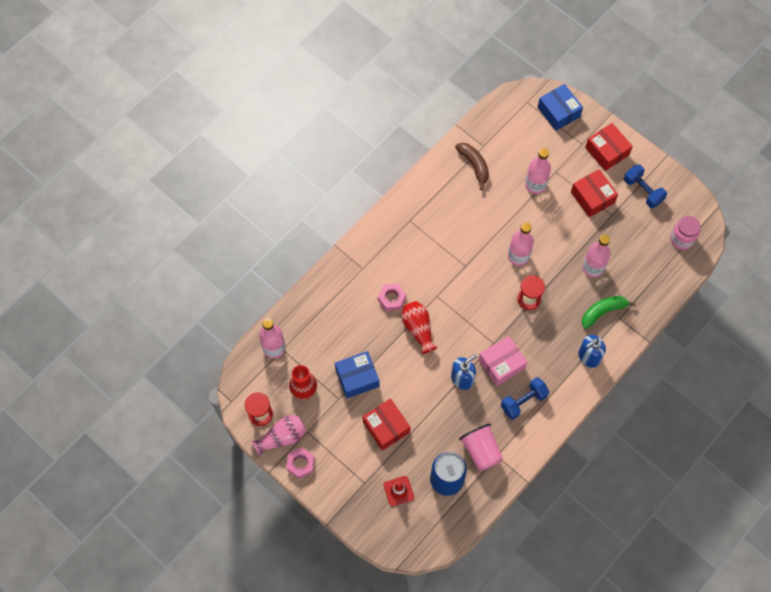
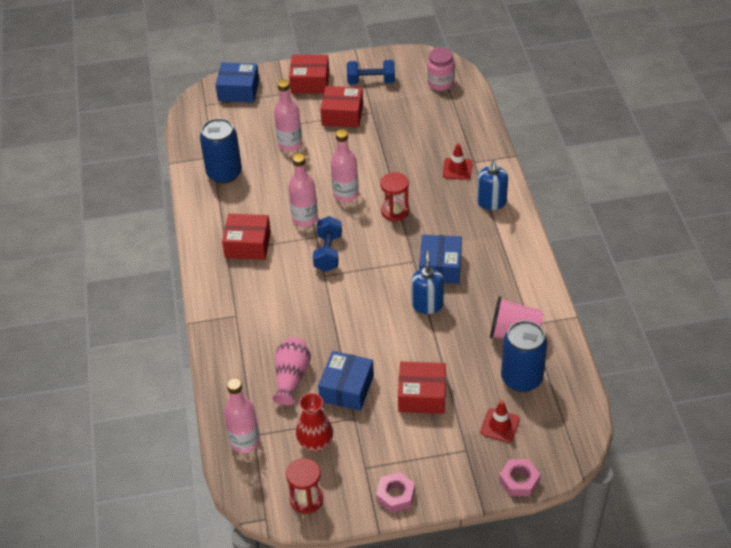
camera: 50 degrees left, 20 degrees down
pink vase [252,415,306,456] -> pink vase moved to [272,338,311,405]
pink nut [378,283,406,311] -> pink nut moved to [499,459,540,496]
red vase [401,301,437,354] -> none
brown banana [455,143,489,190] -> blue can [200,118,242,184]
pink box [478,336,528,386] -> blue box [419,235,462,284]
blue dumbbell [501,377,549,420] -> blue dumbbell moved to [313,216,342,272]
pink bottle [582,234,611,277] -> pink bottle moved to [288,153,318,227]
green banana [582,296,636,329] -> red traffic cone [443,143,472,180]
none -> red box [222,214,271,260]

